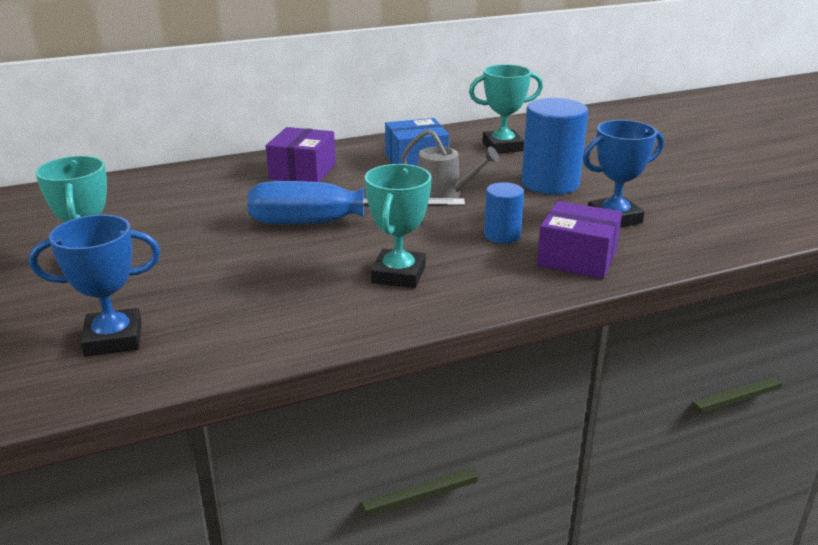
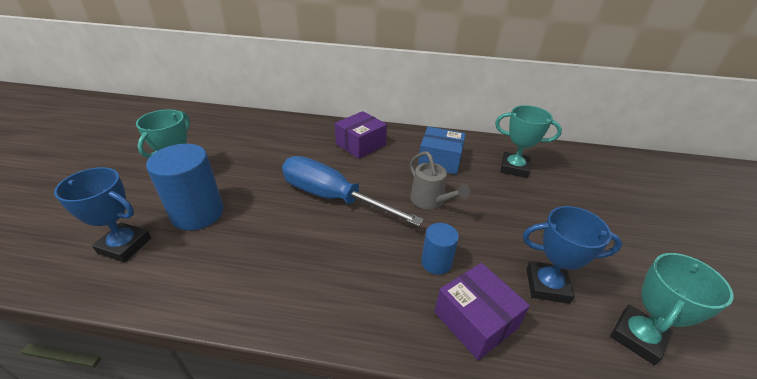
camera: 30 degrees right, 10 degrees up
turquoise trophy [365,164,432,288] -> turquoise trophy moved to [610,253,734,365]
blue cylinder [521,98,588,195] -> blue cylinder moved to [146,144,224,230]

